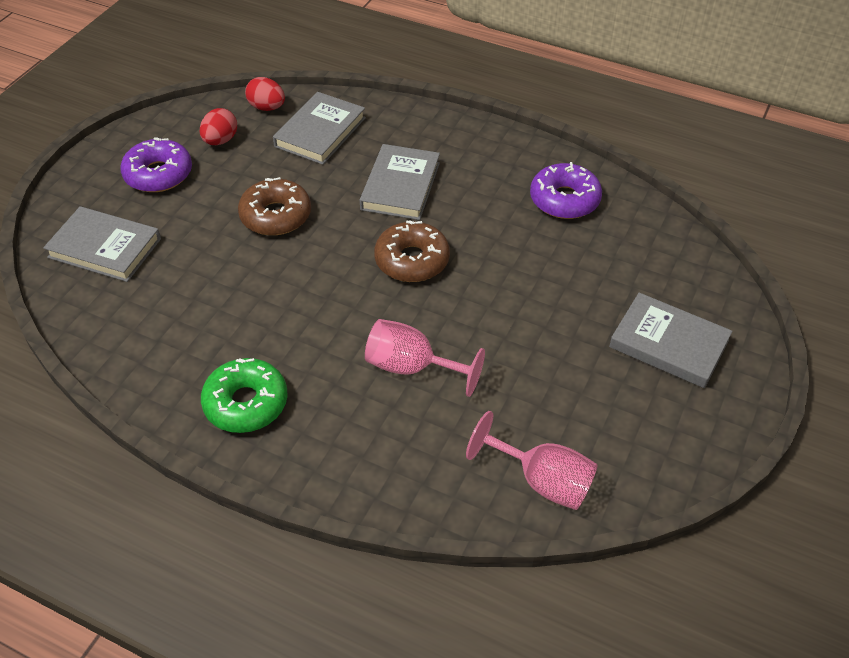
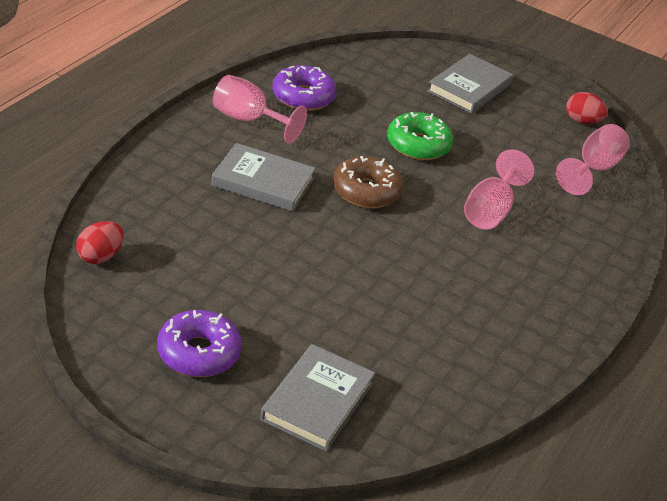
camera: 90 degrees left, 10 degrees down
red egg [200,108,237,145] -> red egg moved to [566,92,608,124]
green donut [201,358,288,433] -> green donut moved to [387,112,454,160]
brown donut [238,177,311,235] -> none
grey book [273,92,366,165] -> none
none -> pink goblet [213,75,307,143]

